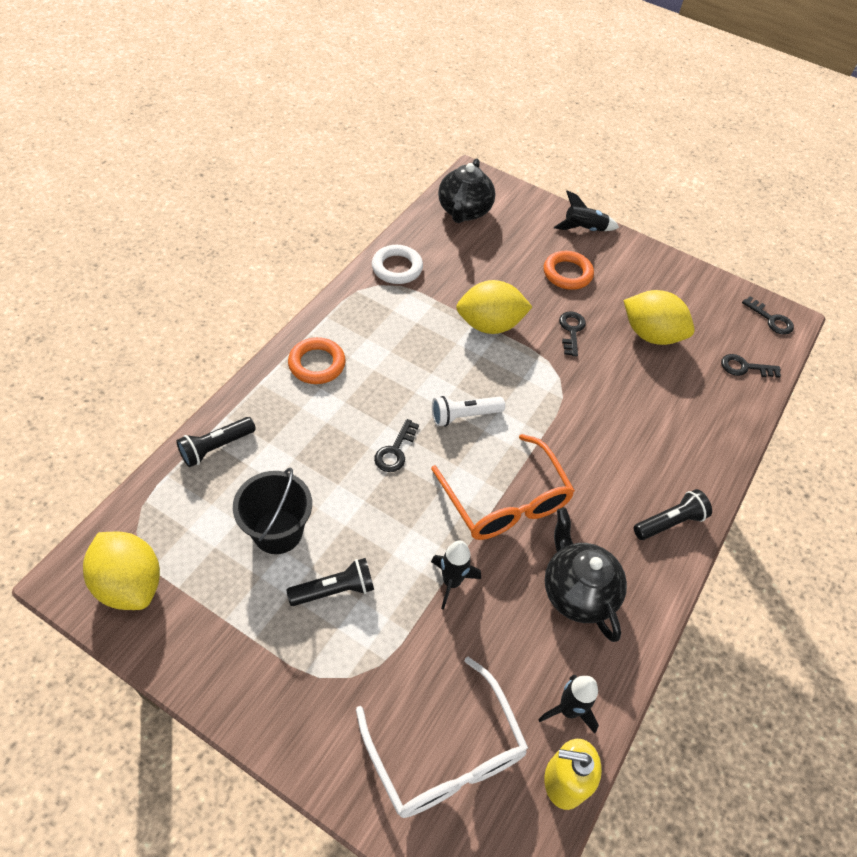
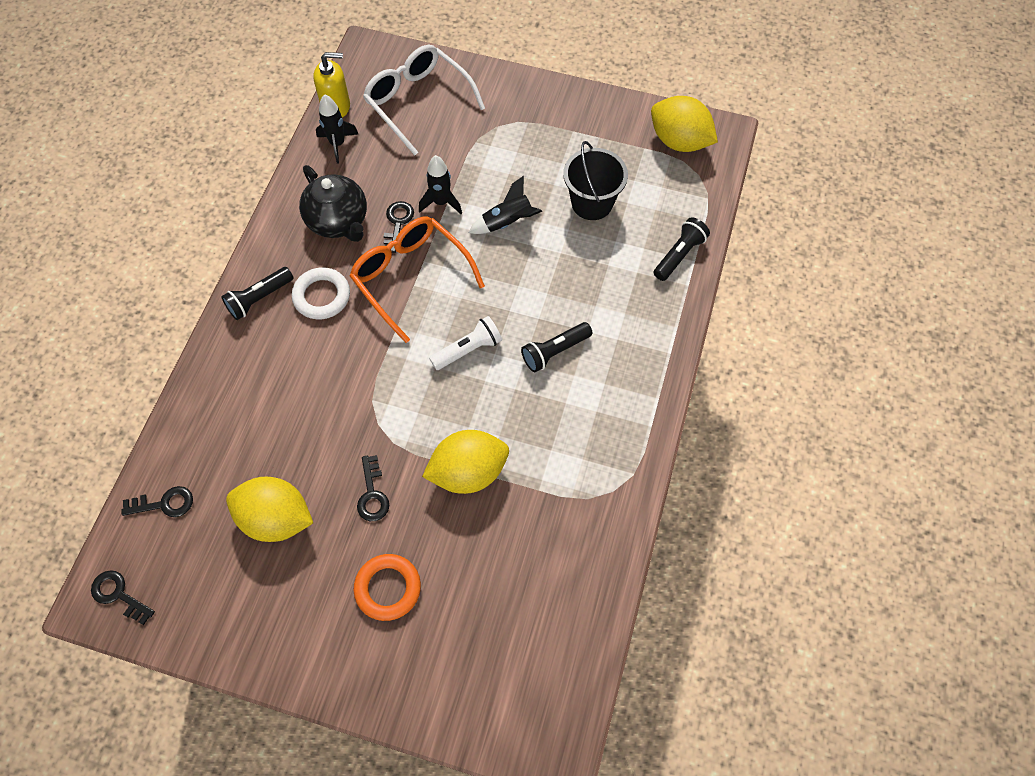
camera: 170 degrees right, 10 degrees up
black flashlight [287,558,374,606] -> black flashlight moved to [521,322,592,372]
orange ring [288,337,346,384] -> none
white ring [372,245,423,284] -> white ring moved to [292,267,350,319]
black key [374,419,419,472] -> black key moved to [383,201,414,253]
black teapot [438,158,495,223] -> none
black rocket [554,190,619,231] -> black rocket moved to [468,176,542,234]

